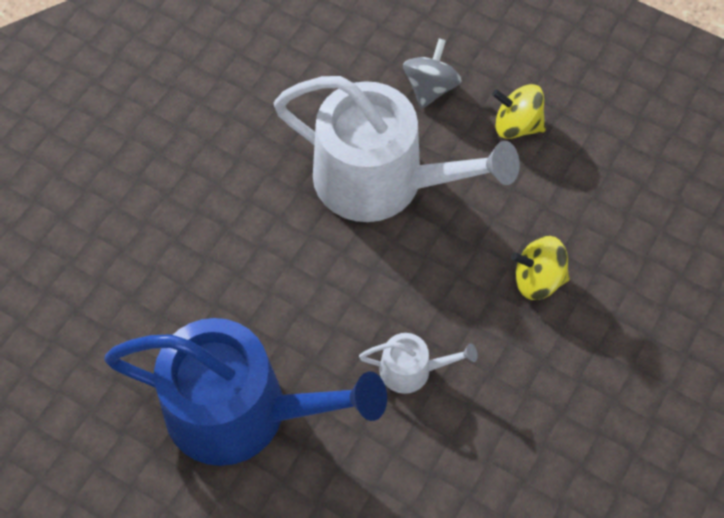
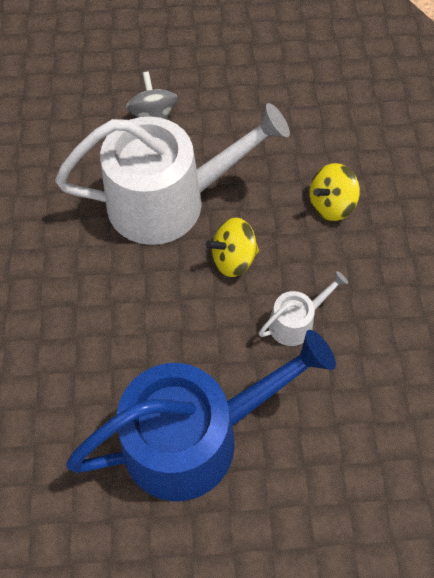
camera: 35 degrees left, 0 degrees up
yellow spinning top [492,84,546,139] -> yellow spinning top moved to [206,218,259,277]

